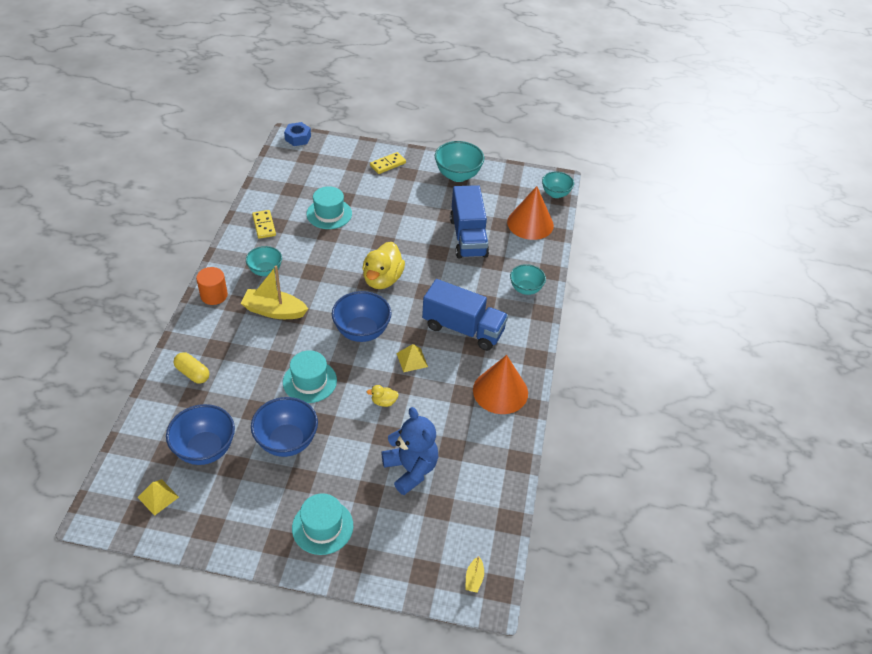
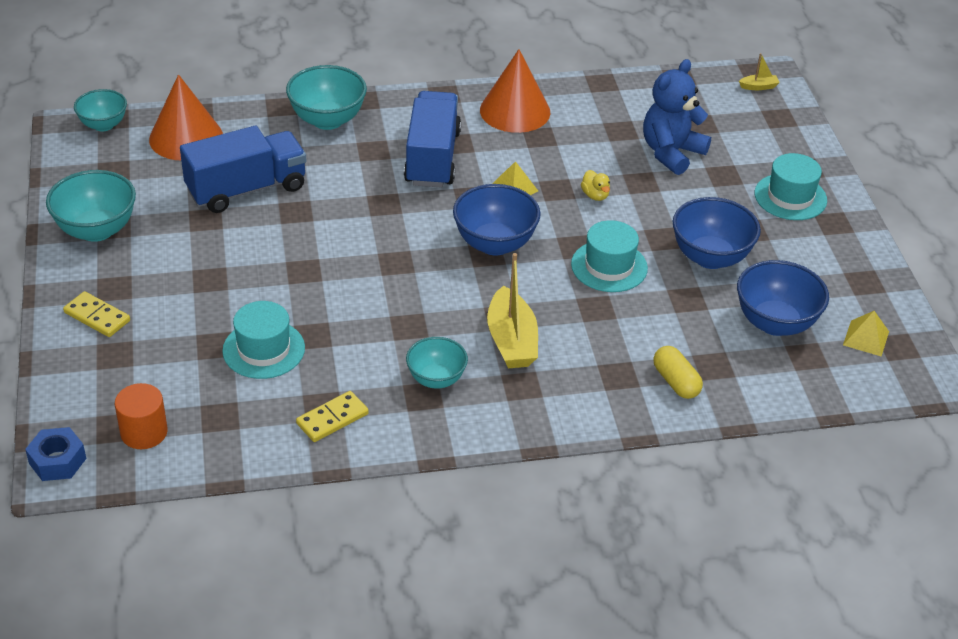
camera: 110 degrees left, 5 degrees down
yellow capsule [174,352,209,384] -> yellow capsule turned 45 degrees counterclockwise [653,346,703,399]
orange cylinder [196,267,228,305] -> orange cylinder moved to [115,383,168,449]
yellow duck [362,242,405,289] -> none
turquoise bowl [510,264,546,295] -> turquoise bowl [286,65,367,130], size x1.55

